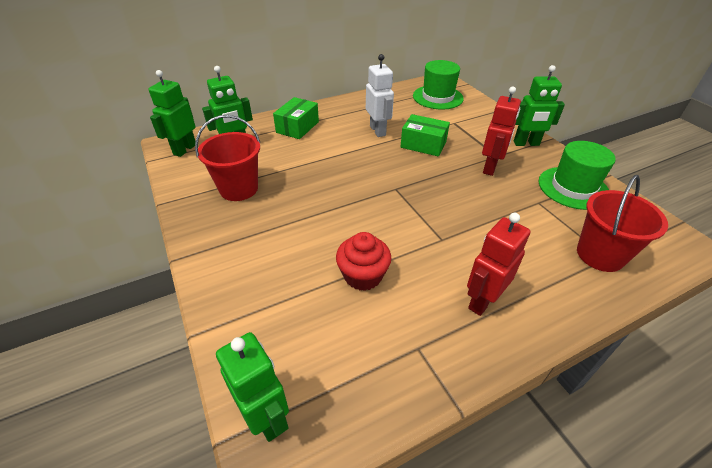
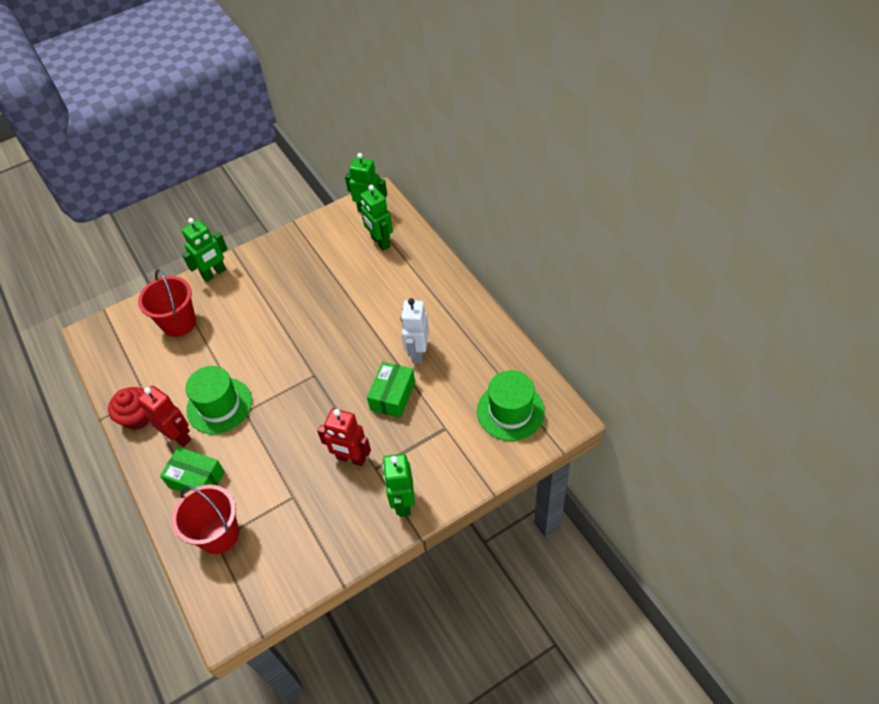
camera: 90 degrees right, 10 degrees up
red bucket [195,115,260,201] -> red bucket moved to [138,269,196,337]
green robot [216,332,289,442] -> green robot moved to [182,218,227,282]
green box [273,97,319,139] -> green box moved to [160,447,225,494]
red cupcake [336,232,392,291] -> red cupcake moved to [108,387,149,430]
white robot [366,54,394,137] -> white robot turned 120 degrees clockwise [401,298,429,363]
green hat [539,141,616,210] -> green hat moved to [186,366,252,434]

